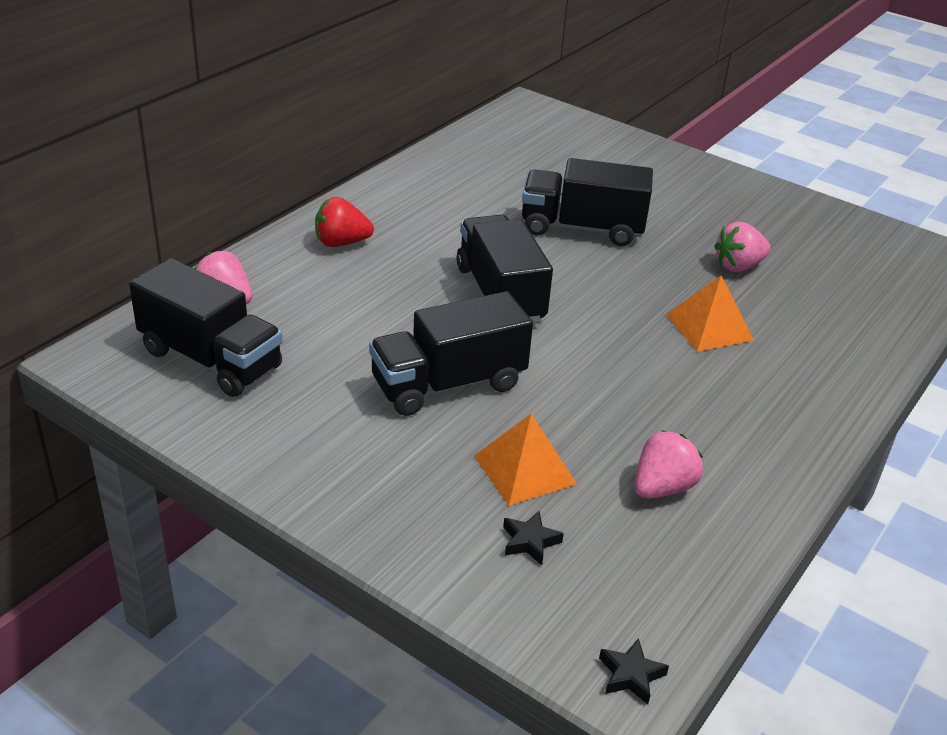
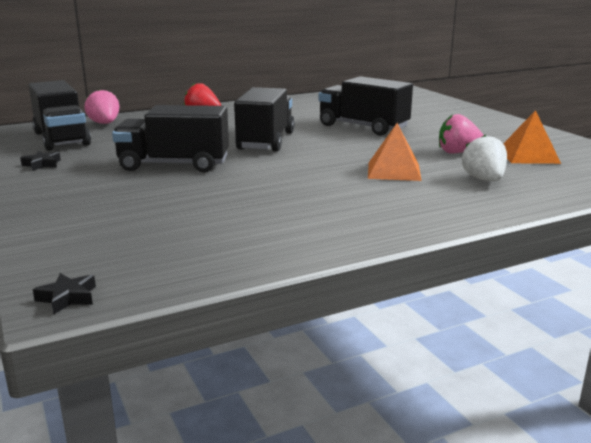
camera: 30 degrees right, 15 degrees down
orange pyramid [474,414,577,506] -> orange pyramid moved to [503,110,561,164]
black star [503,511,564,565] -> black star moved to [20,151,61,171]
pink strawberry [635,430,703,499] -> none
none -> white strawberry [462,135,507,181]

